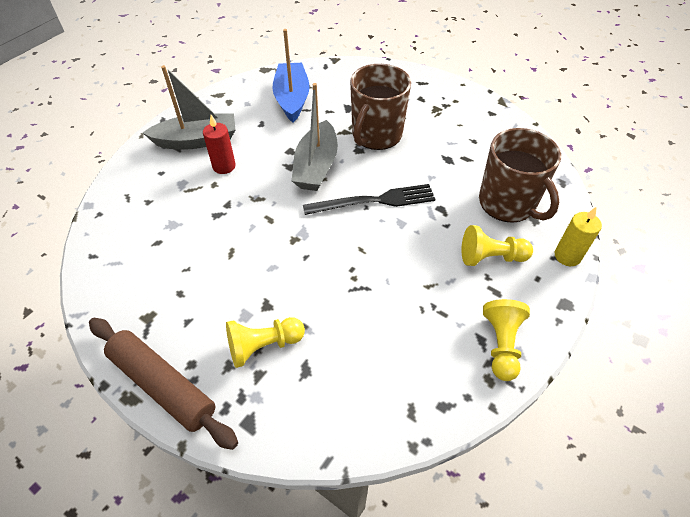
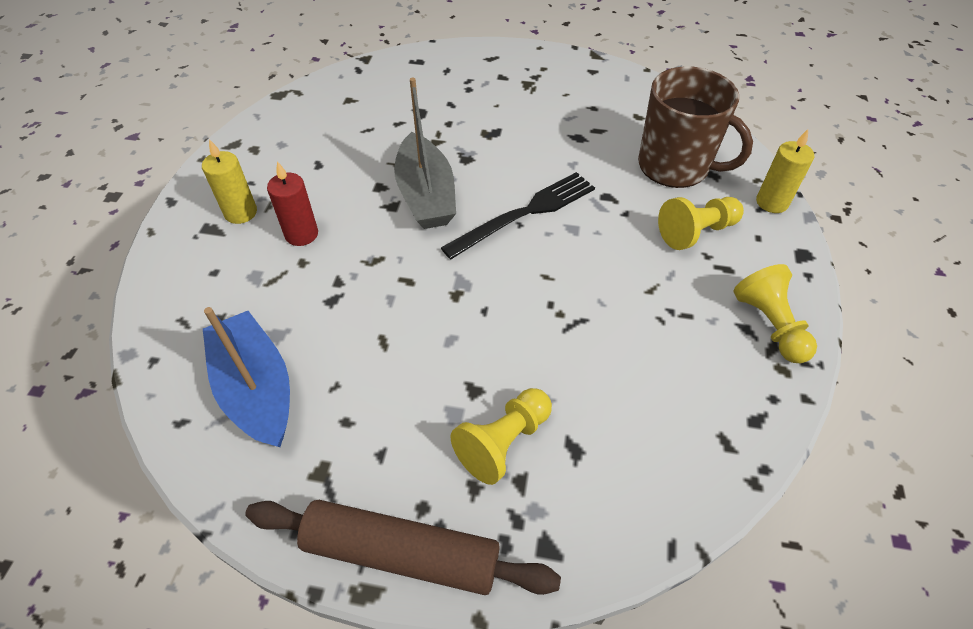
camera: 25 degrees left, 0 degrees up
grey boat [143,65,236,150] -> yellow candle [202,139,257,224]
blue boat [272,29,310,123] -> blue boat moved to [203,307,290,447]
brown mug [350,64,411,150] -> none

